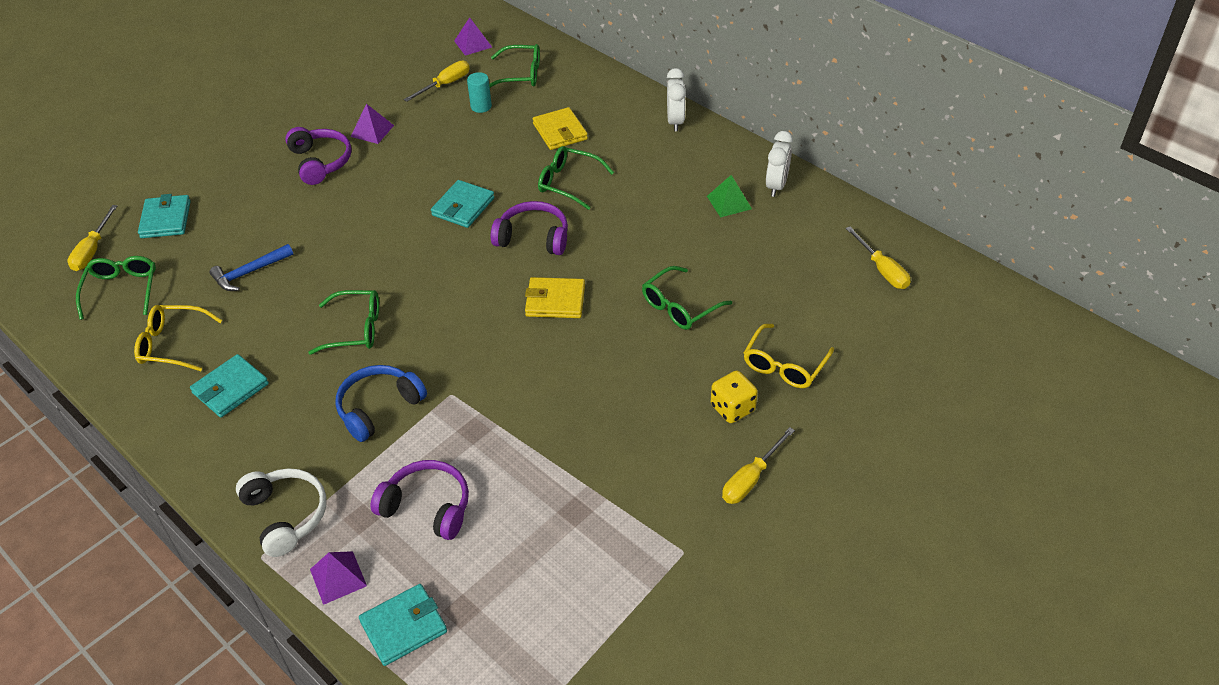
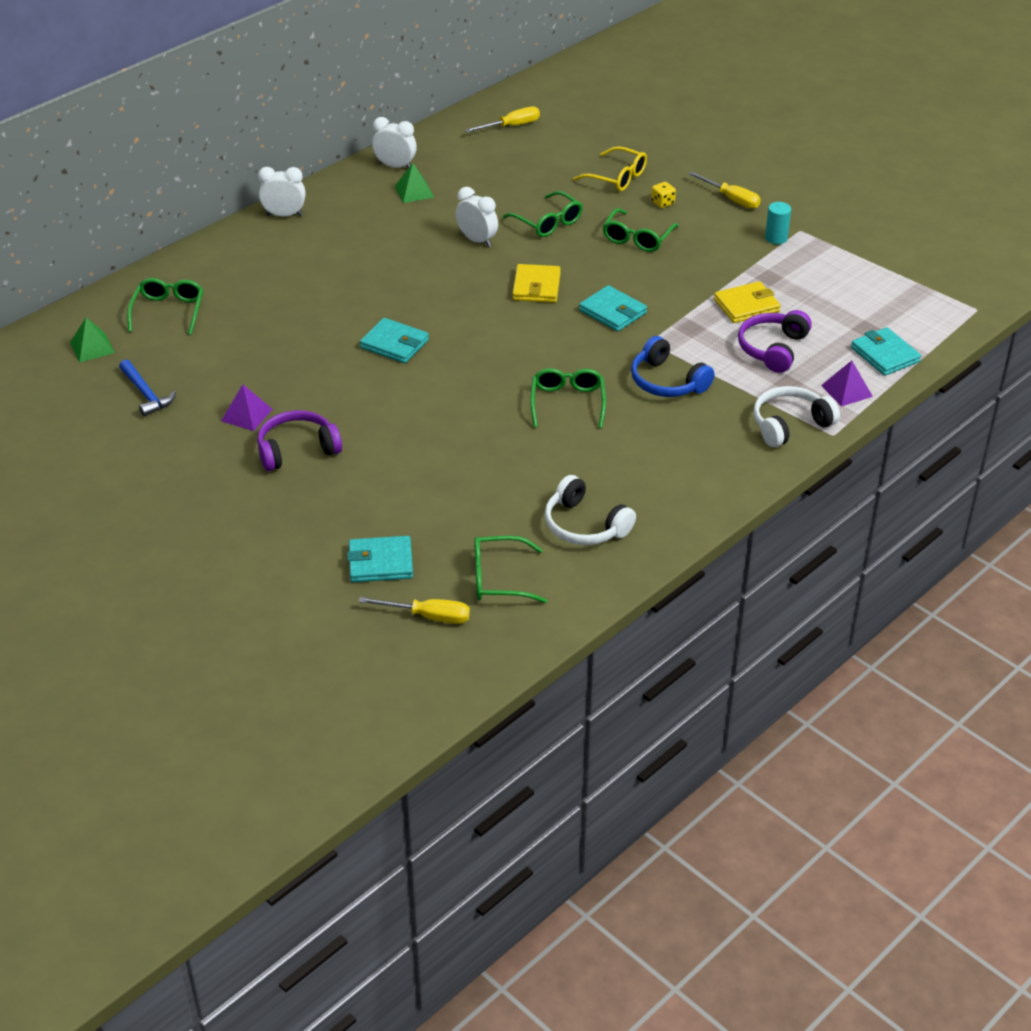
camera: 90 degrees left, 5 degrees down
yellow glasses [134,305,222,371] -> white headphones [545,475,636,545]
turquoise wallet [190,354,269,418] -> turquoise wallet moved to [579,285,647,332]
blue hammer [210,244,294,291] -> blue hammer moved to [119,360,176,417]
yellow screwdriver [404,61,470,102] -> none
purple pyramid [454,17,492,56] -> green pyramid [70,317,115,363]
turquoise cylinder [467,72,492,113] -> turquoise cylinder moved to [765,202,791,244]
purple headphones [491,201,568,255] -> none
yellow wallet [533,107,588,150] -> yellow wallet moved to [714,281,781,323]
green glasses [538,146,614,210] -> green glasses moved to [603,208,679,252]
yellow dice [711,370,758,423] -> yellow dice [651,182,676,208], size x0.66
none -> white clock [456,187,498,247]

